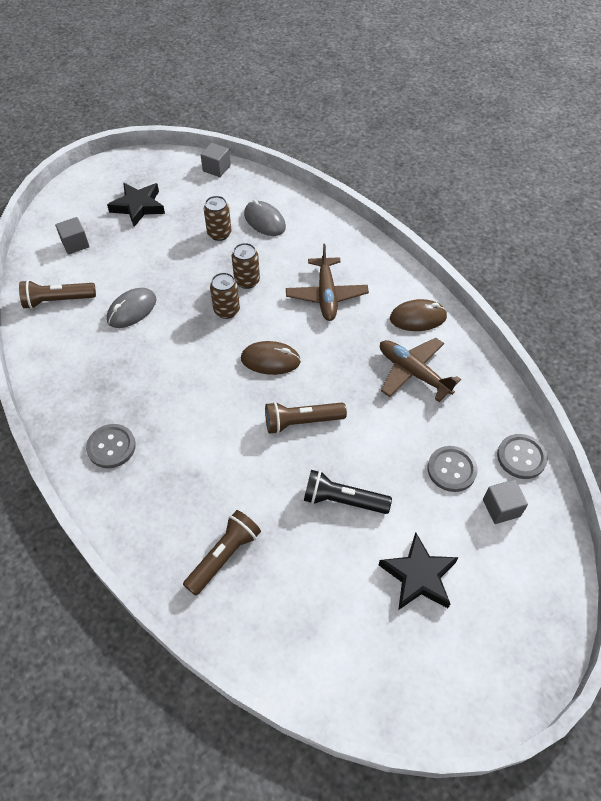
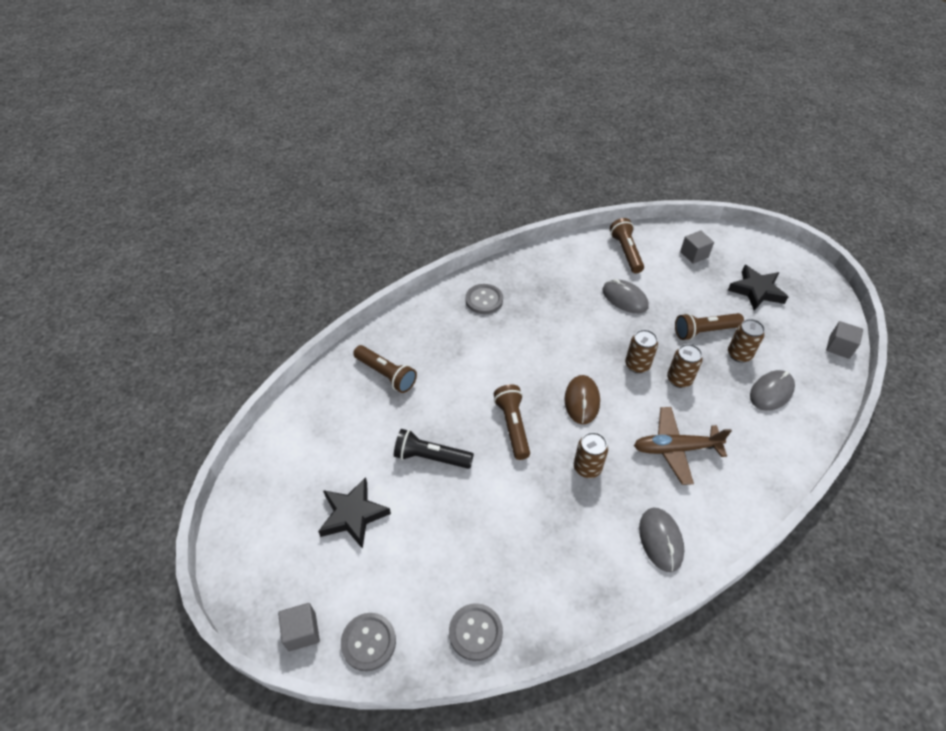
camera: 90 degrees right, 5 degrees down
black flashlight [304,470,392,514] -> black flashlight turned 90 degrees counterclockwise [394,429,474,469]
brown plane [380,338,461,402] -> none
brown mouse [390,299,447,331] -> grey mouse [639,508,684,572]
grey button [428,446,478,492] -> grey button moved to [341,613,396,671]
grey cube [483,479,528,524] -> grey cube moved to [278,603,320,652]
none -> brown can [574,432,608,478]
none -> brown flashlight [675,313,744,340]

